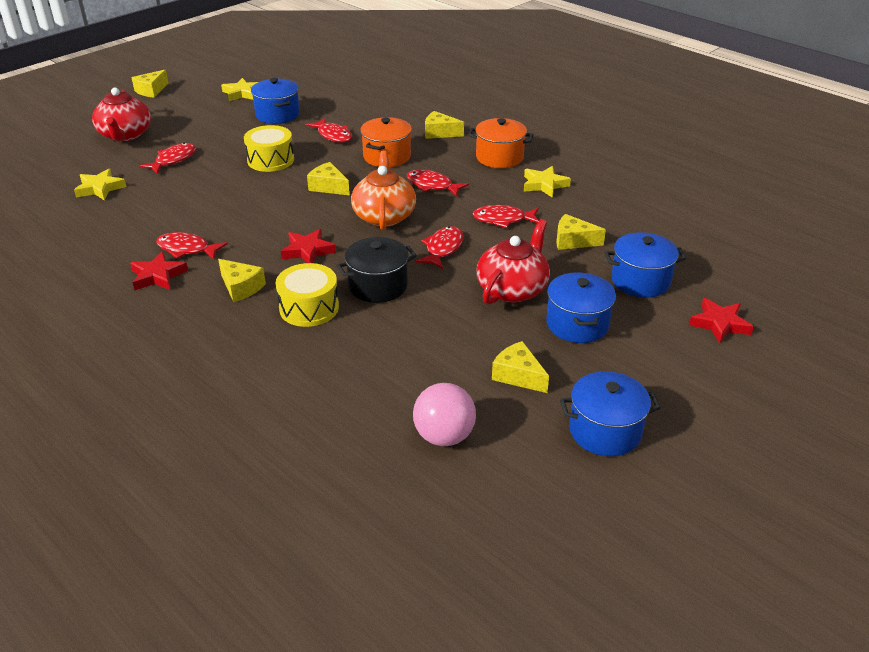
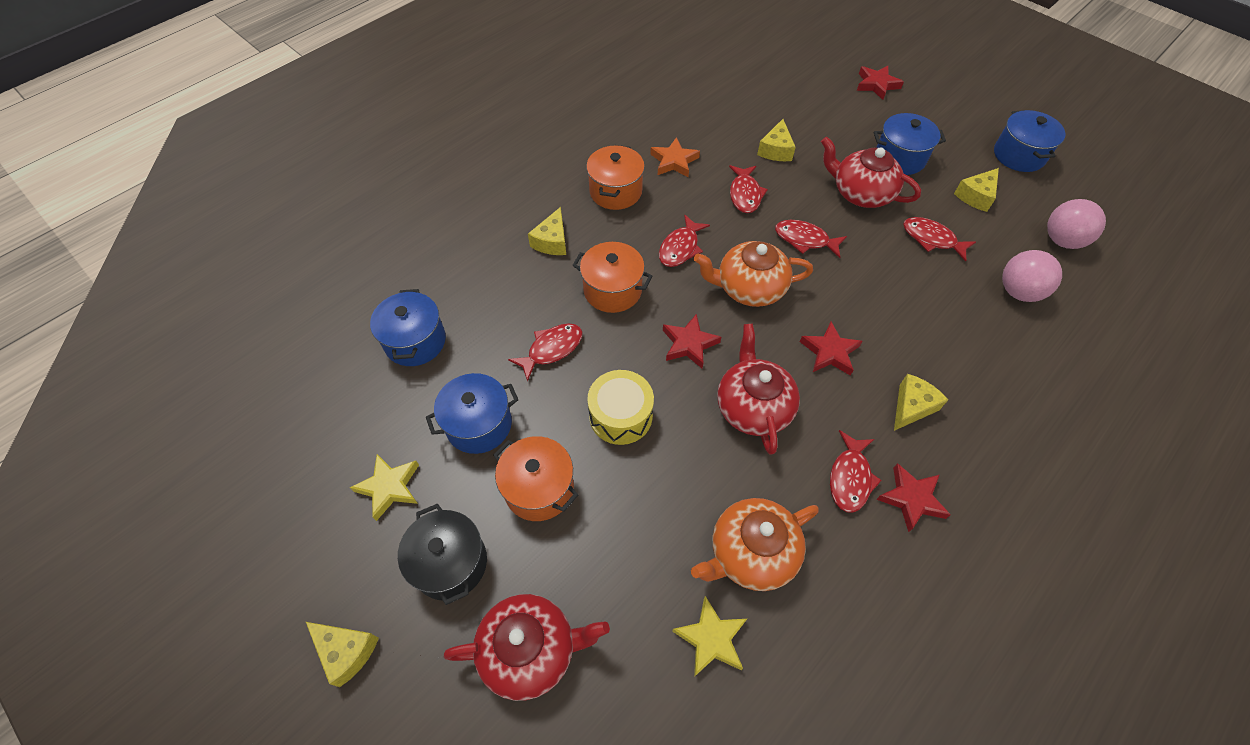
camera: 90 degrees left, 20 degrees up
red fish [140,143,196,174] -> red fish moved to [903,217,976,262]
yellow drum [276,263,339,327] -> none
yellow cheese [307,162,350,195] -> red star [663,314,721,369]
black pot [336,237,417,303] -> black pot moved to [398,503,487,605]
yellow star [524,166,571,198] -> orange star [650,137,700,177]
blue pot [605,232,686,297] -> blue pot moved to [370,289,446,366]
none -> orange pot [494,436,578,521]
none -> orange teapot [691,498,819,591]
none -> red teapot [717,324,800,455]
none -> pink ball [1002,250,1062,302]

